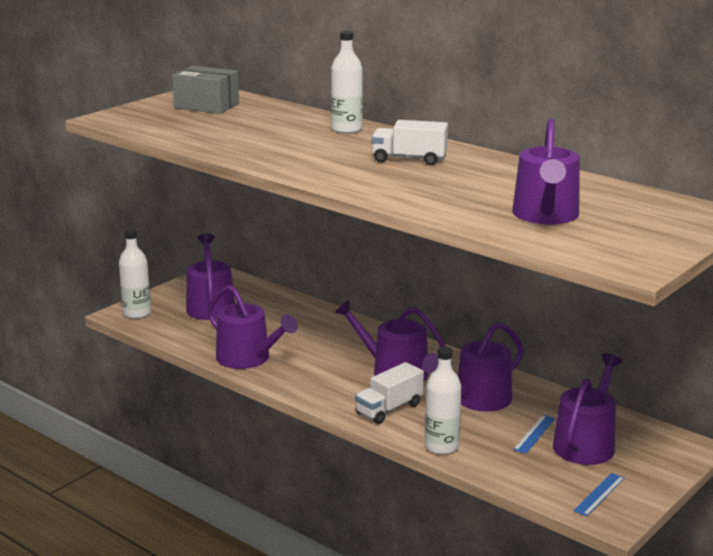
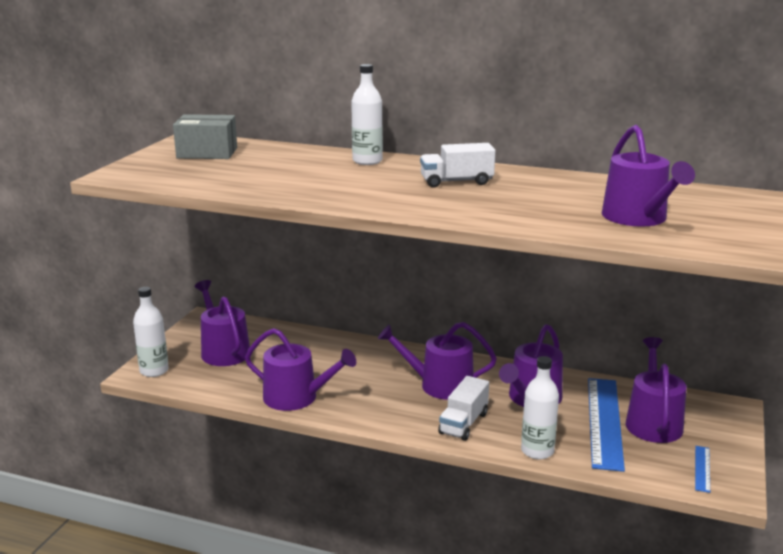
camera: 20 degrees left, 0 degrees up
blue ruler [513,415,555,454] -> blue ruler [588,378,625,472], size x2.30

